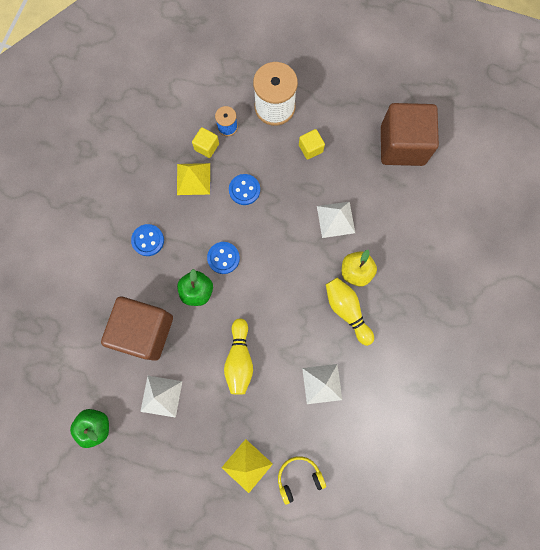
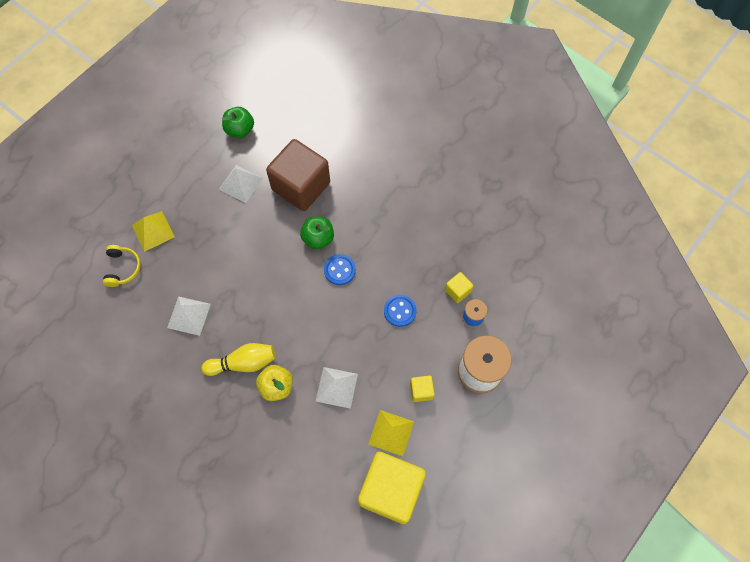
camera: 110 degrees right, 10 degrees down
blue button [131,224,164,256] -> none
yellow pyramid [177,163,210,195] -> yellow pyramid moved to [368,410,414,456]
yellow bowling pin [224,319,253,395] -> none
brown cube [381,103,439,166] -> yellow cube [358,452,426,524]

